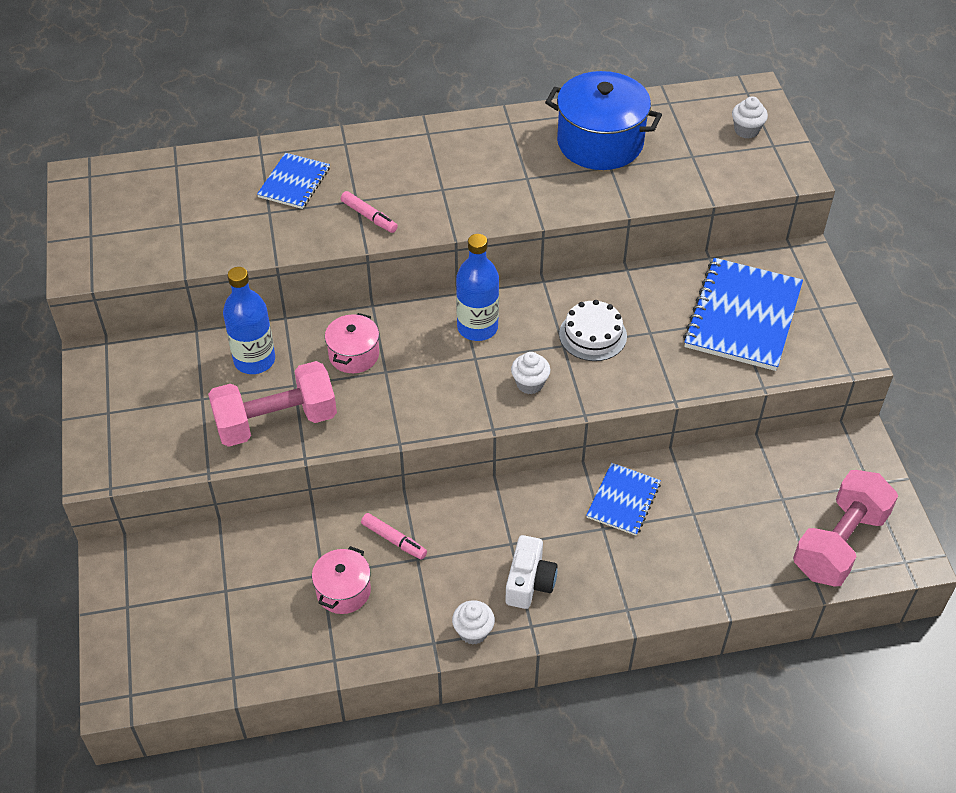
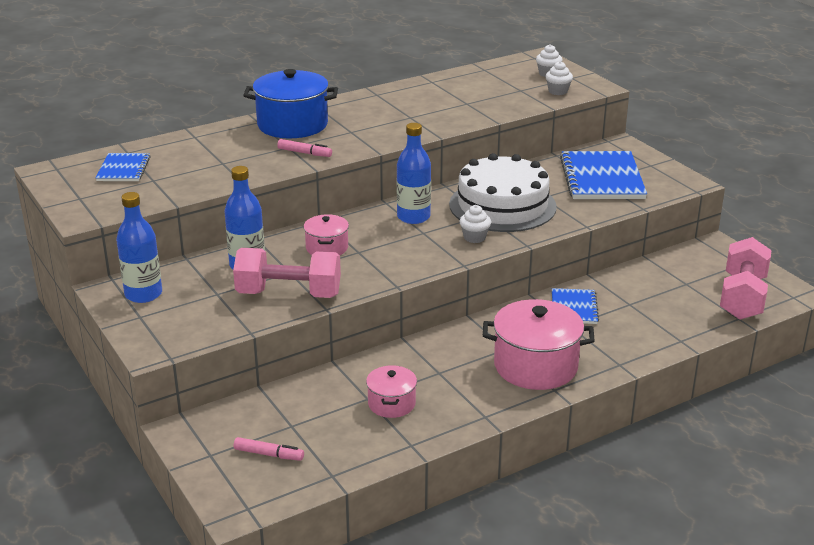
camera: 20 degrees left, 20 degrees down
pink dumbbell [208,361,337,447] -> pink dumbbell turned 45 degrees clockwise [233,248,341,298]
blue notebook [257,153,330,209] -> blue notebook moved to [96,153,151,181]
pink marker [361,513,427,559] -> pink marker moved to [234,437,304,461]
white cupcake [452,600,495,645] -> white cupcake moved to [545,61,573,95]
white camera [505,535,558,609] -> pink pot [483,299,595,390]
blue pot [545,71,662,170] -> blue pot moved to [243,69,338,138]
white cake [559,300,627,361] -> white cake [449,153,557,232], size x1.98
none -> blue bottle [116,192,162,303]

